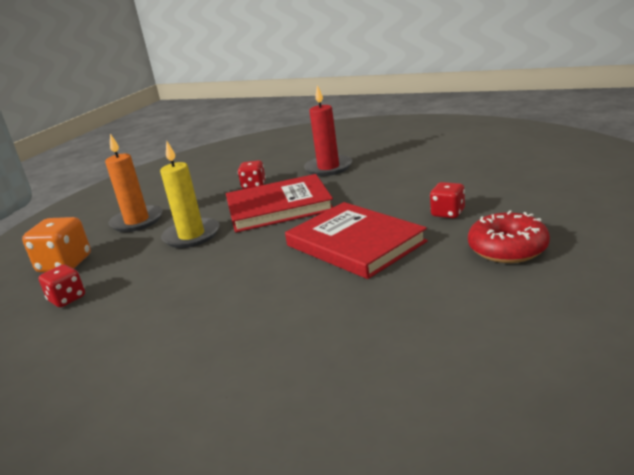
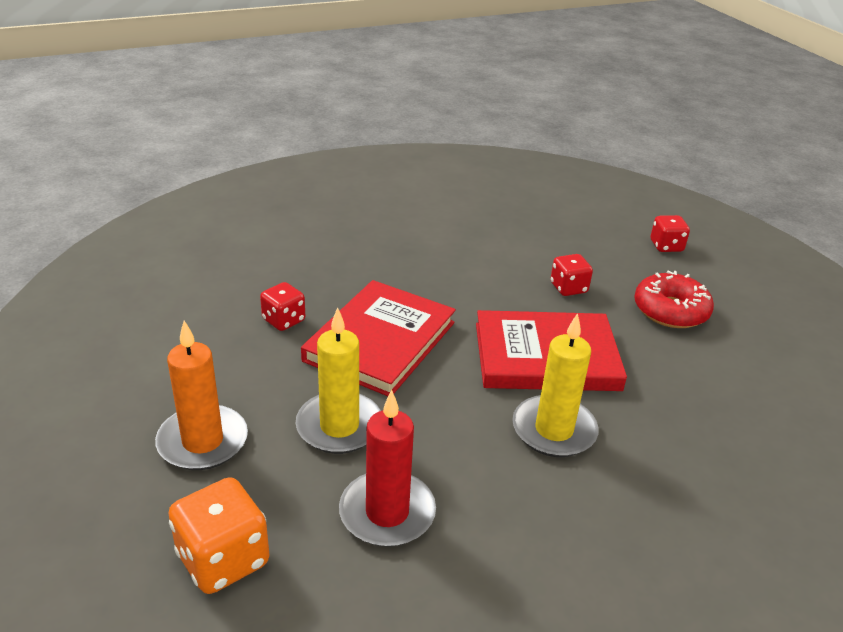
camera: 55 degrees left, 10 degrees up
red dice [39,264,85,307] -> red dice moved to [651,215,690,252]
red candle [304,85,352,176] -> red candle moved to [339,390,436,547]
none -> yellow candle [512,313,599,457]

